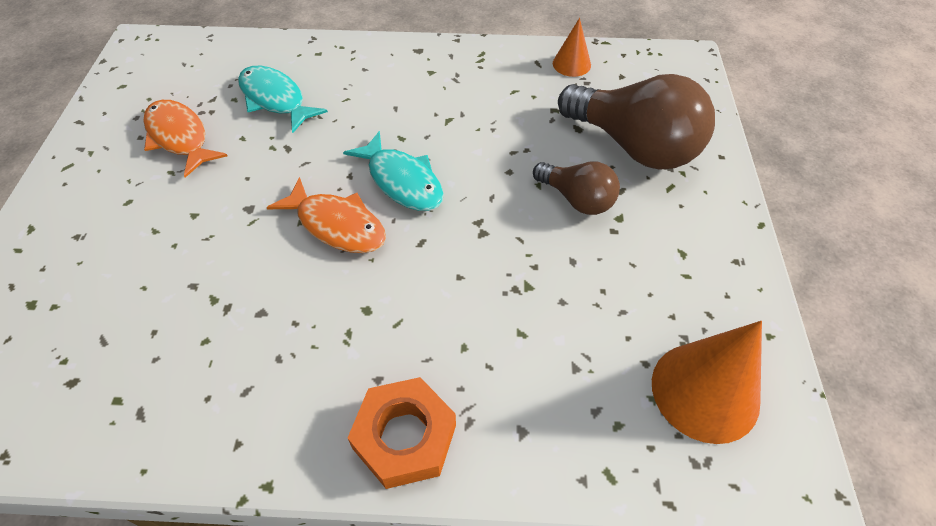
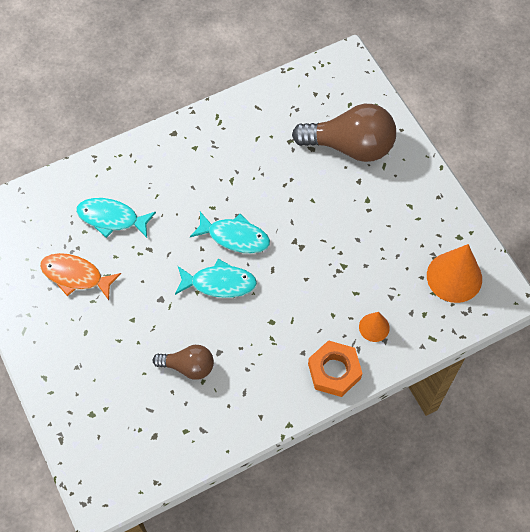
camera: 30 degrees left, 10 degrees up
orange fish [266,177,386,253] -> turquoise fish [175,259,257,298]
brown light bulb [533,161,620,215] -> brown light bulb moved to [153,345,214,380]
orange cone [553,18,591,77] -> orange cone moved to [359,312,390,342]

